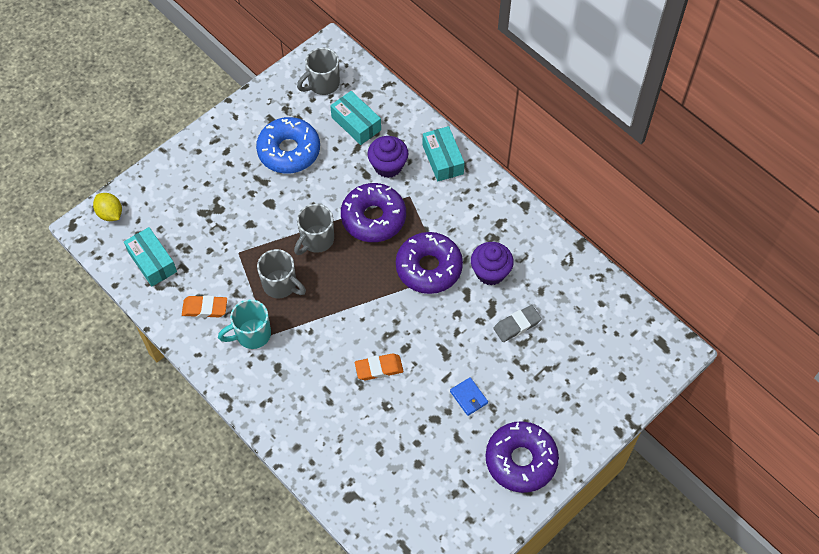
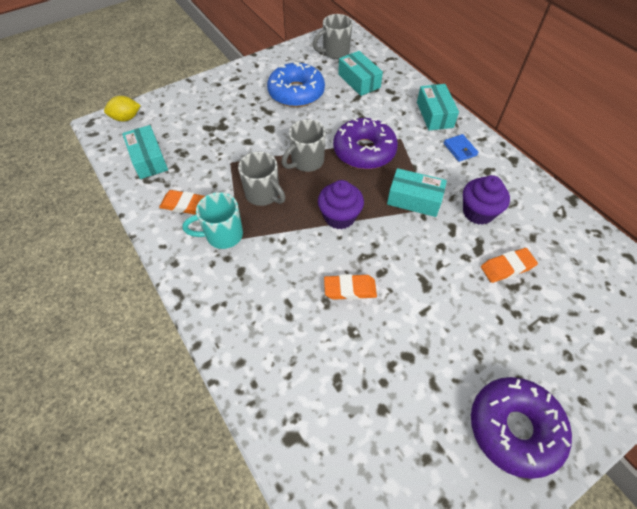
camera: 10 degrees right, 5 degrees down
yellow lemon [93,193,122,221] -> yellow lemon turned 75 degrees counterclockwise [104,96,141,122]
purple cupcake [368,136,408,178] -> purple cupcake moved to [318,180,364,230]
purple donut [396,232,463,294] -> turquoise box [387,168,447,217]
blue wallet [450,377,488,416] -> blue wallet moved to [444,134,479,162]
grey eraser [493,305,542,342] -> orange eraser [481,248,538,283]

